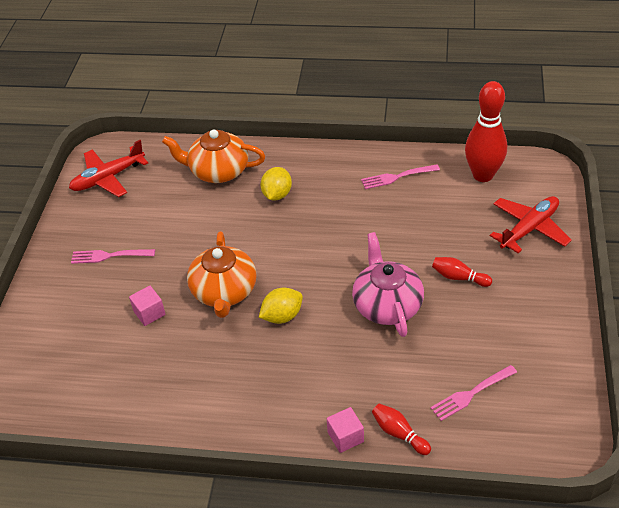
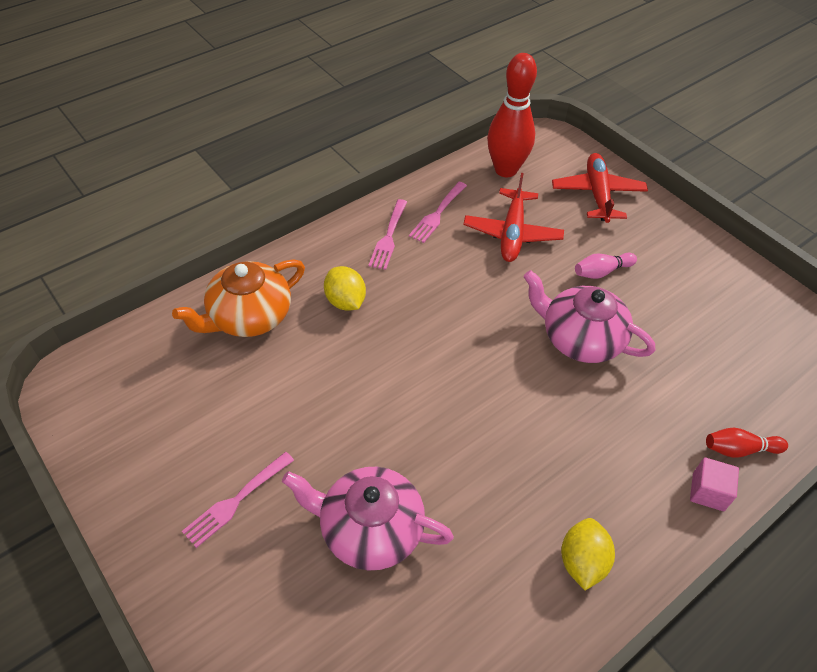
camera: 50 degrees left, 5 degrees up
red plane [69,140,148,197] -> red plane moved to [463,173,564,262]
pink cube [129,286,166,326] -> pink teapot [282,467,454,570]
orange teapot [187,231,257,318] -> none
yellow lemon [259,288,303,324] -> yellow lemon moved to [561,518,615,590]
pink fork [430,365,517,421] -> pink fork moved to [368,199,407,270]
red bowling pin [432,257,492,287] -> pink bowling pin [575,253,637,279]

